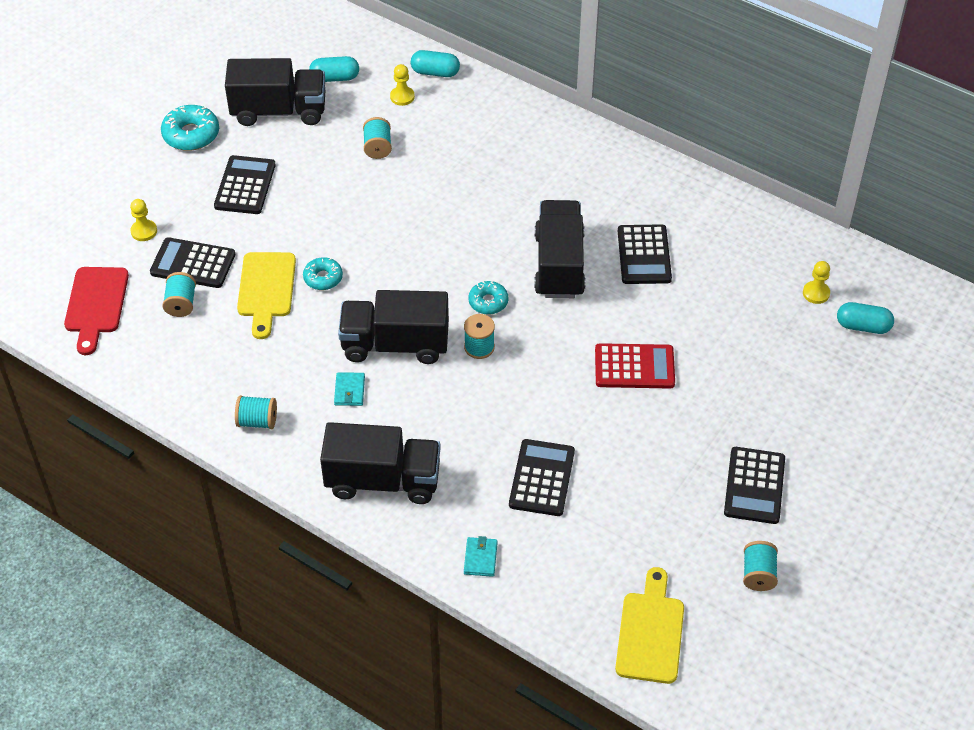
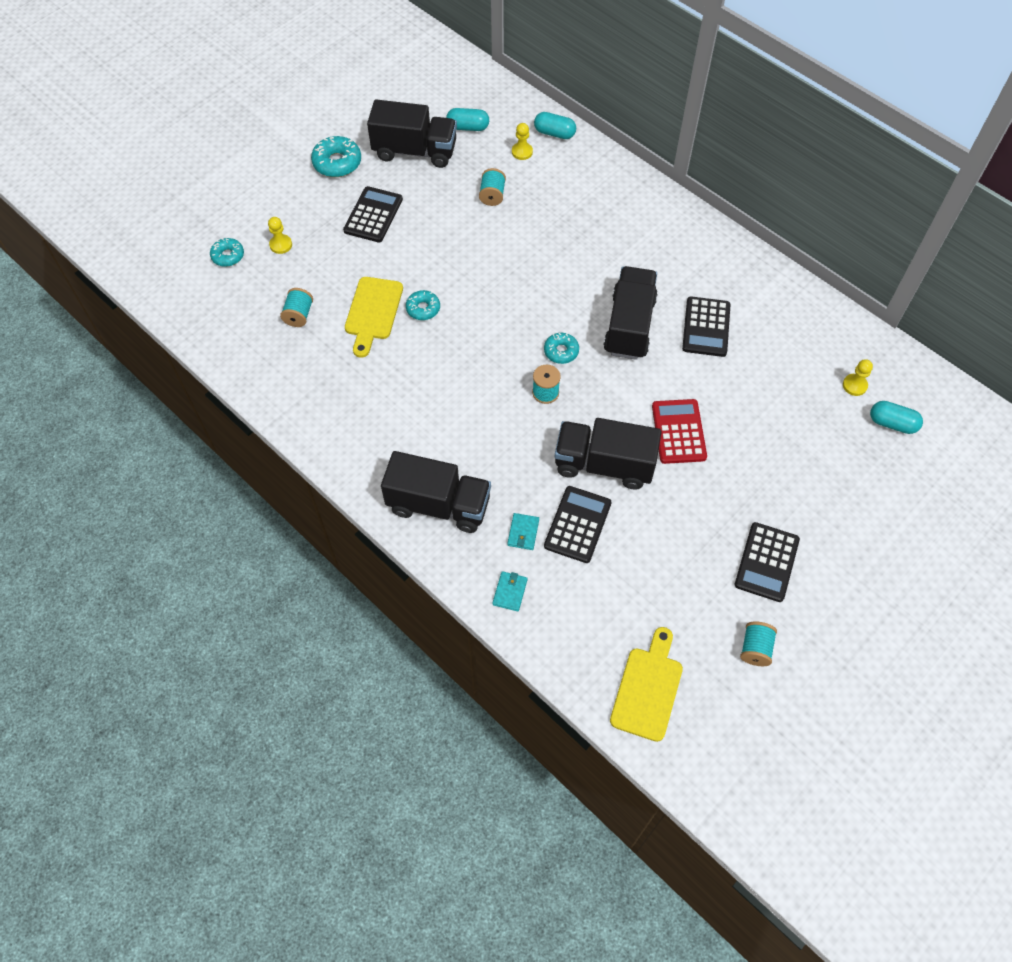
camera: 10 degrees right, 10 degrees up
red cutting board [64,267,129,355] -> none
black calculator [150,237,235,288] -> none
turquoise spool [235,395,277,429] -> none
turquoise wallet [334,372,365,406] -> turquoise wallet moved to [507,513,539,550]
black truck [338,290,449,364] -> black truck moved to [554,418,662,490]
red calculator [595,343,675,389] -> red calculator turned 105 degrees counterclockwise [652,399,707,464]
none -> turquoise donut [210,238,244,267]

